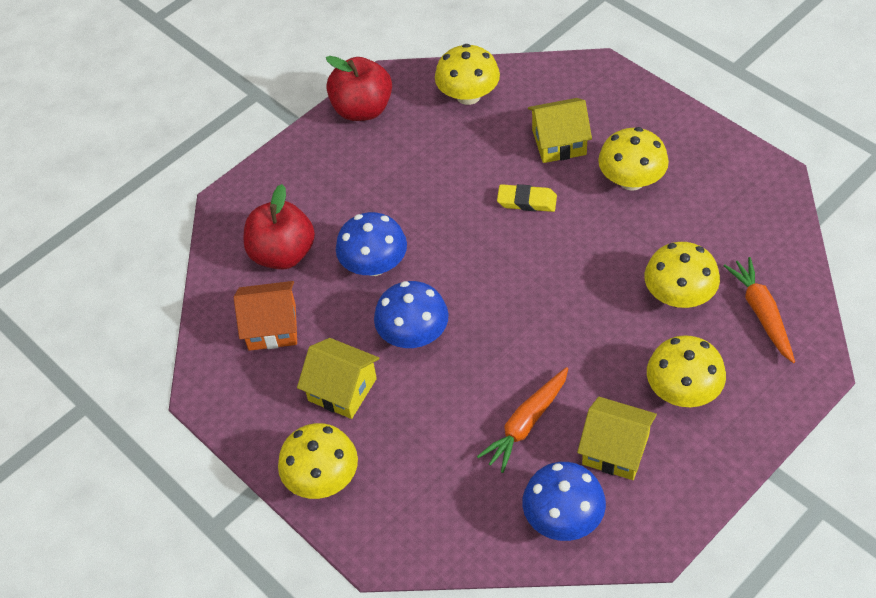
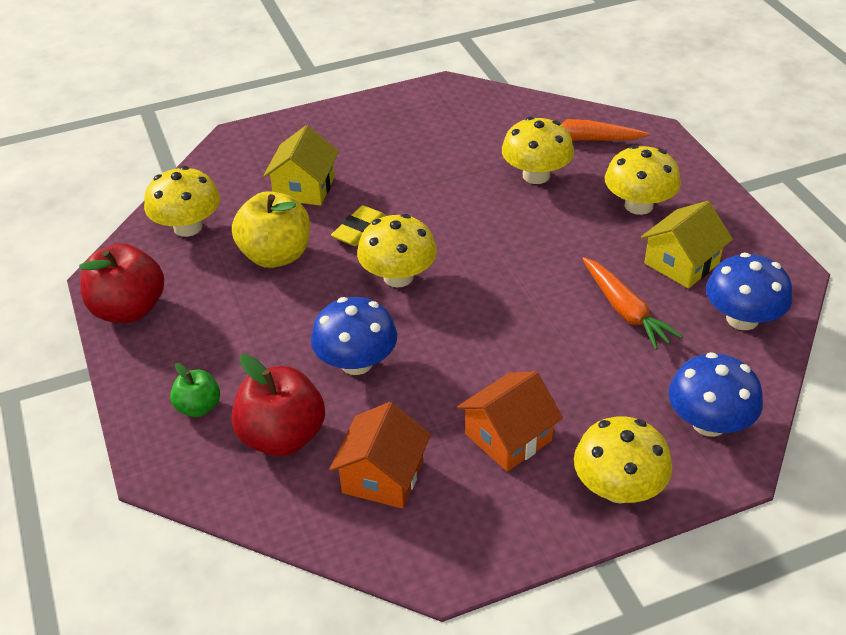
camera: 70 degrees left, 10 degrees down
yellow house [297,338,379,419] -> orange house [457,371,563,472]
blue mushroom [374,281,449,348] -> blue mushroom moved to [668,352,763,437]
yellow mushroom [598,127,669,191] -> yellow mushroom moved to [357,214,437,287]
none -> green apple [170,363,220,417]
none -> yellow apple [232,191,310,268]

